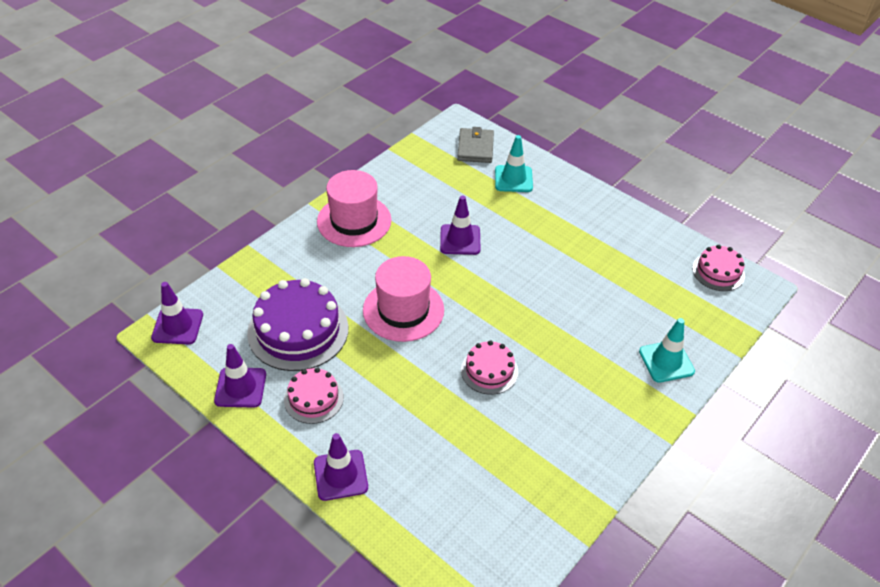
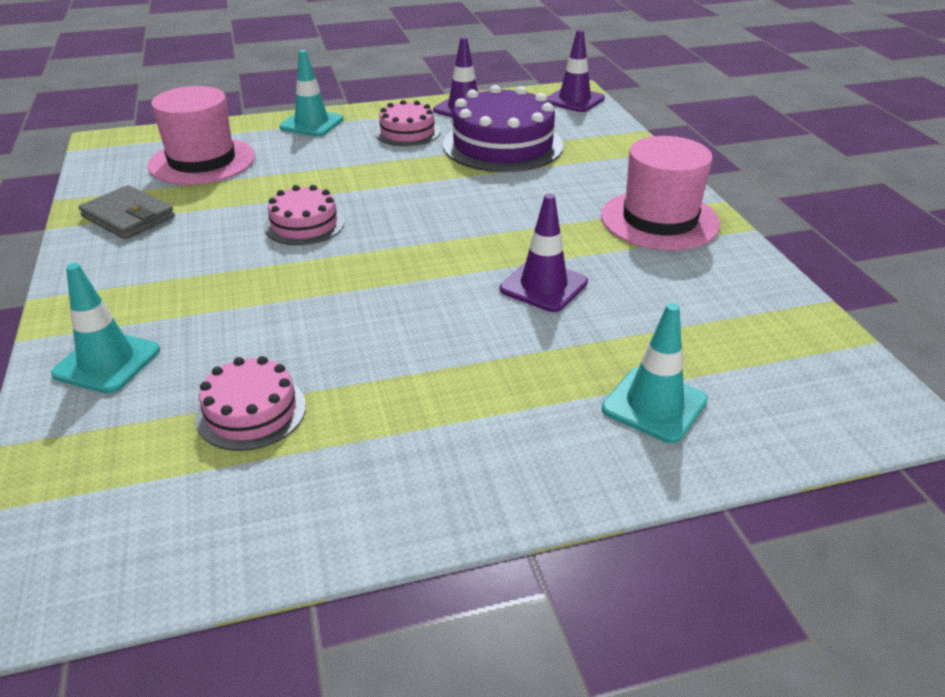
camera: 125 degrees right, 10 degrees down
purple traffic cone [314,433,368,501] -> turquoise traffic cone [279,50,344,136]
pink hat [363,256,444,342] -> pink hat moved to [148,86,255,185]
grey wallet [457,127,494,163] -> grey wallet moved to [78,185,175,239]
pink cake [692,245,745,291] -> pink cake moved to [195,356,306,451]

